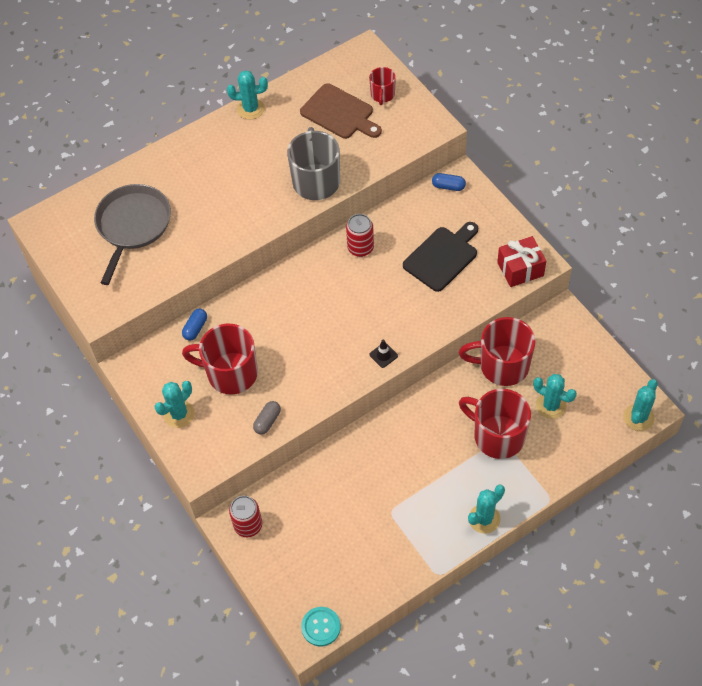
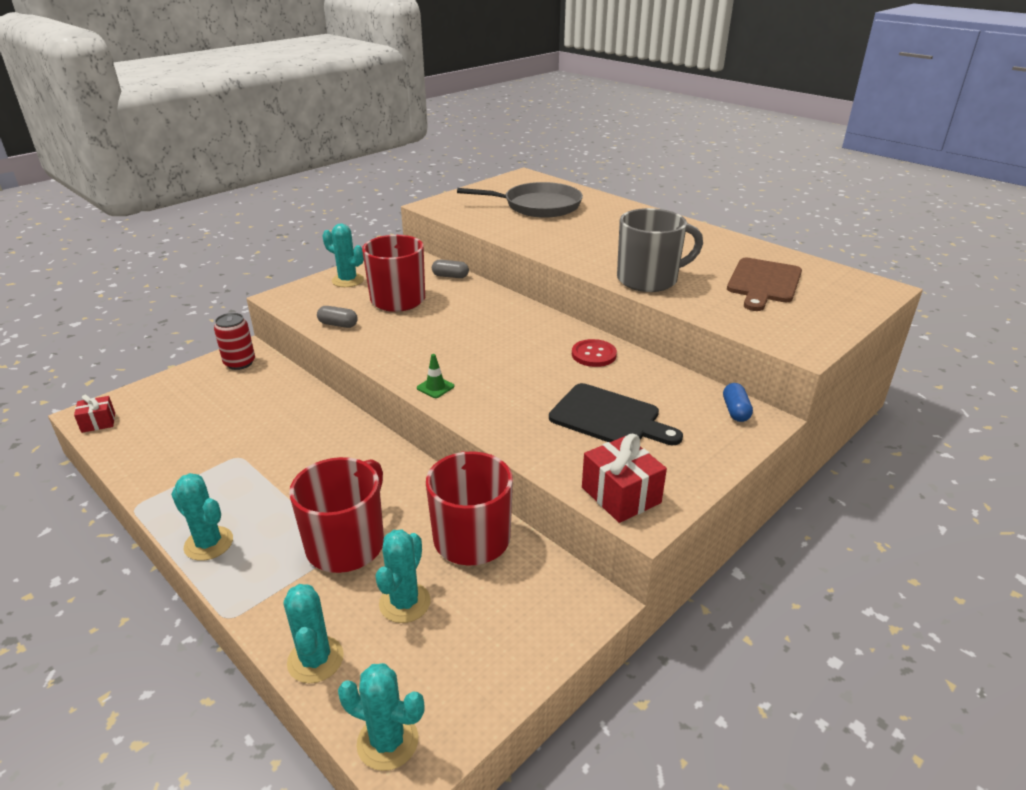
camera: 75 degrees right, 25 degrees down
blue capsule [182,309,207,341] -> grey capsule [432,260,469,278]
turquoise cactus [227,70,268,120] -> turquoise cactus moved to [284,584,344,683]
turquoise button [301,607,341,646] -> red gift [74,395,115,433]
red can [346,214,374,257] -> red button [572,339,617,367]
red mug [369,67,396,105] -> none
black traffic cone [369,339,398,368] -> green traffic cone [417,354,454,398]

